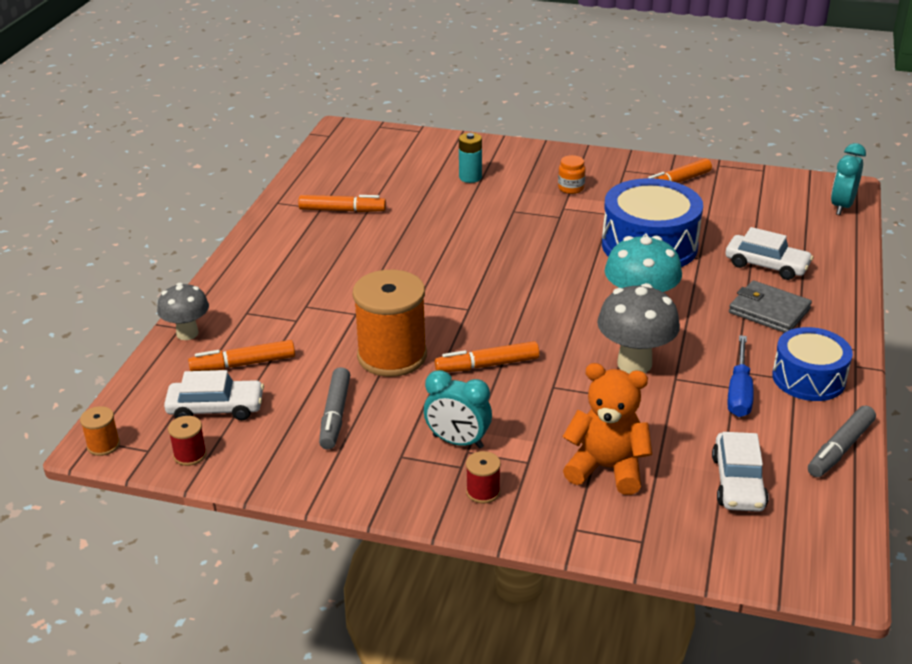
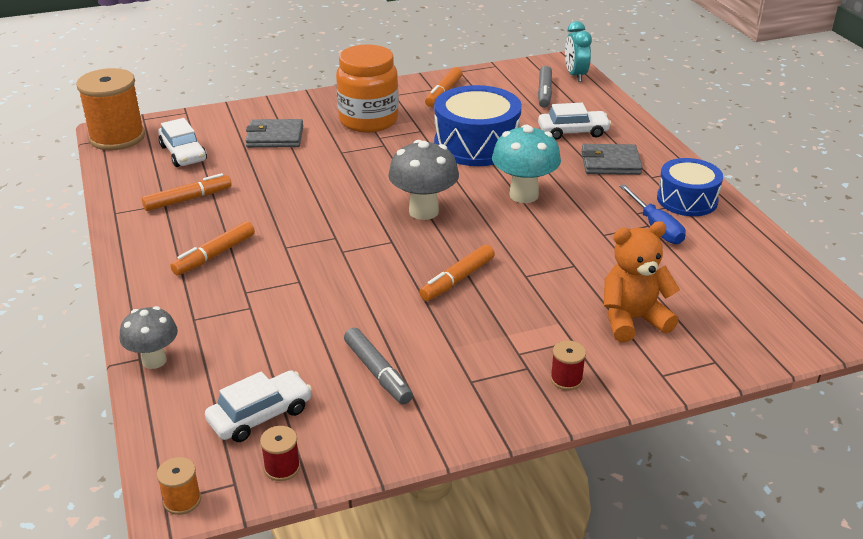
camera: 35 degrees left, 0 degrees up
orange marker [188,340,295,371] -> orange marker moved to [170,221,255,275]
orange spool [353,270,427,377] -> orange spool moved to [76,68,145,150]
turquoise clock [424,370,492,449] -> none
turquoise battery [459,133,482,183] -> grey wallet [246,119,303,148]
orange jar [558,155,586,194] -> orange jar [336,44,399,133], size x2.44
grey mushroom [597,283,680,374] -> grey mushroom moved to [388,140,459,220]
white car [712,432,769,512] -> white car moved to [158,118,207,167]
grey marker [808,406,876,477] -> grey marker moved to [538,66,552,108]

